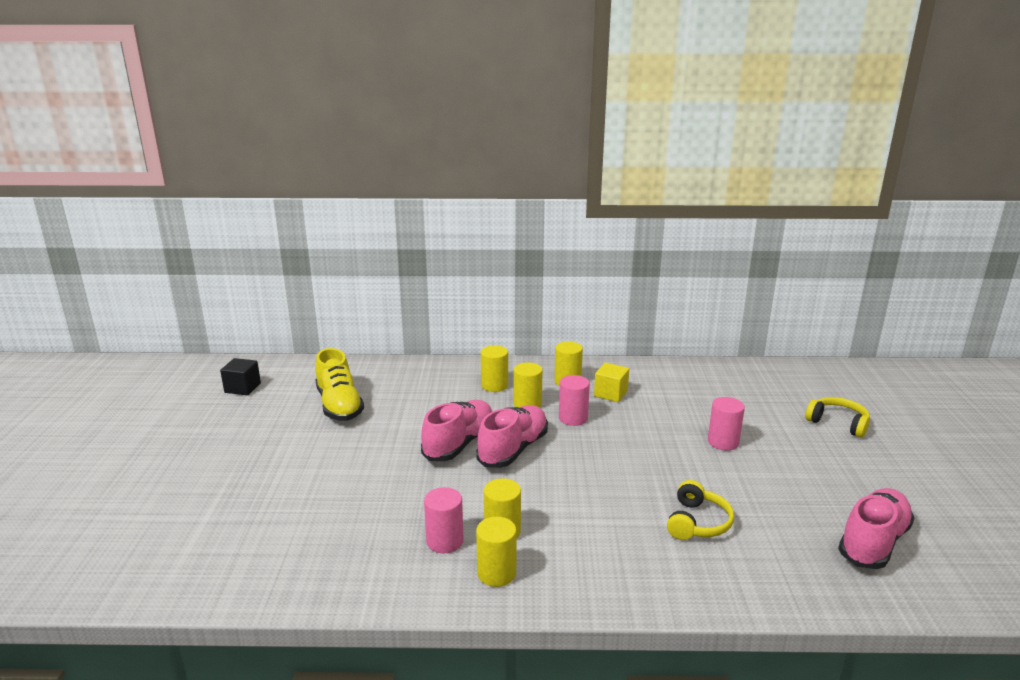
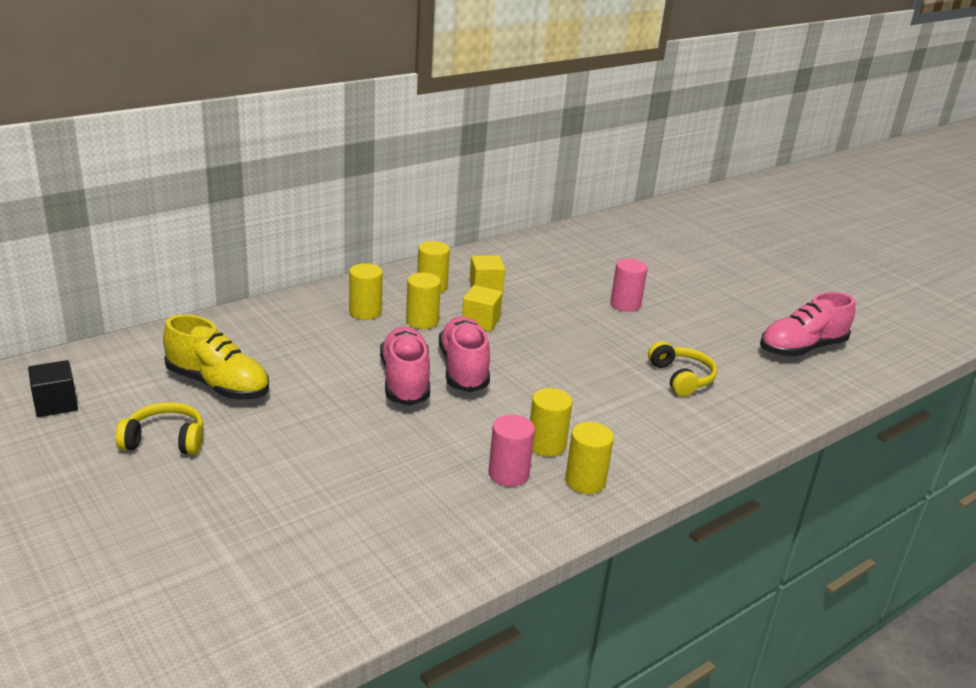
camera: 40 degrees left, 5 degrees up
pink cylinder [559,375,590,426] -> yellow cube [462,285,503,332]
yellow headphones [805,397,870,438] -> yellow headphones moved to [115,402,203,455]
pink shoe [838,488,914,569] -> pink shoe turned 120 degrees counterclockwise [760,292,855,357]

